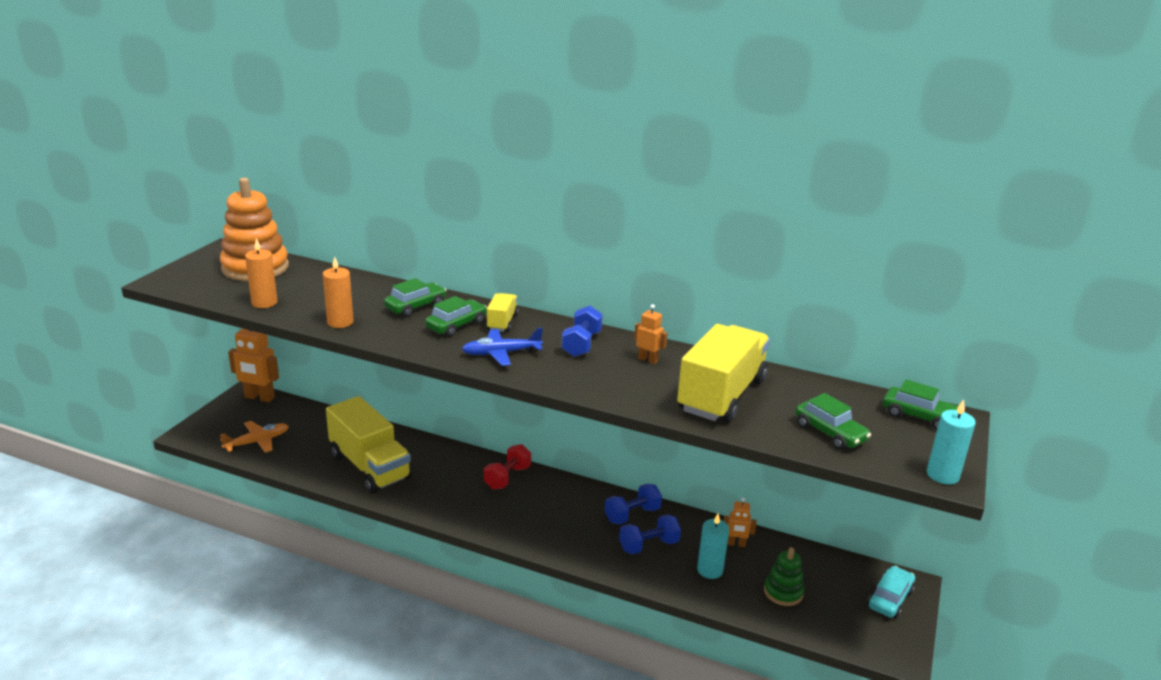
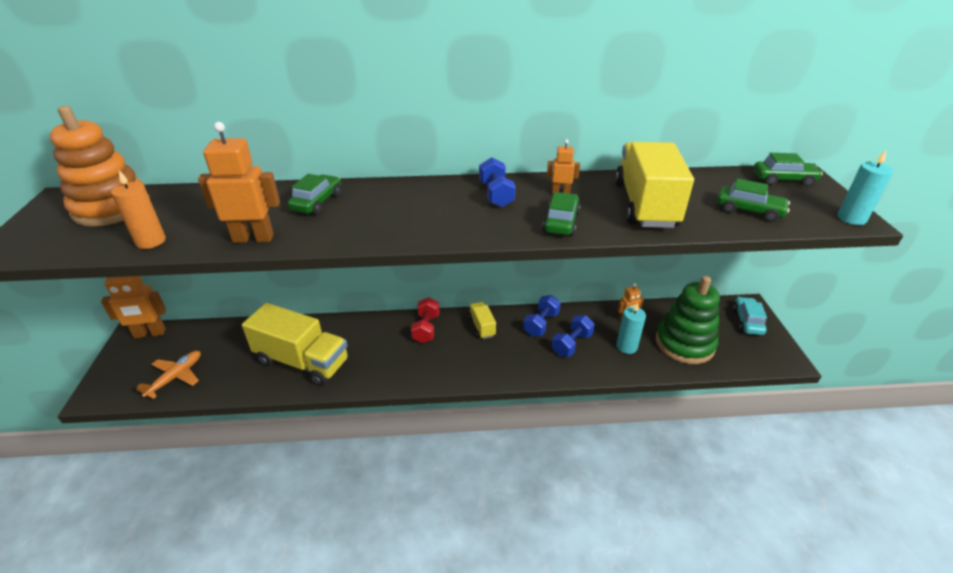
camera: 25 degrees left, 10 degrees up
orange candle [323,256,354,328] -> orange robot [198,122,280,243]
green car [425,296,487,337] -> green car moved to [542,192,581,236]
blue plane [462,328,543,366] -> none
yellow truck [487,293,519,332] -> yellow truck moved to [469,302,496,339]
green stacking toy [764,547,804,606] -> green stacking toy [656,276,720,364], size x1.89

